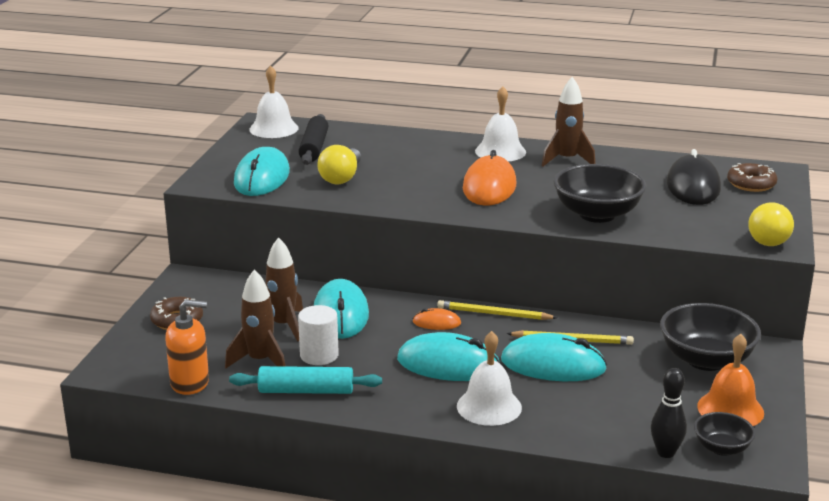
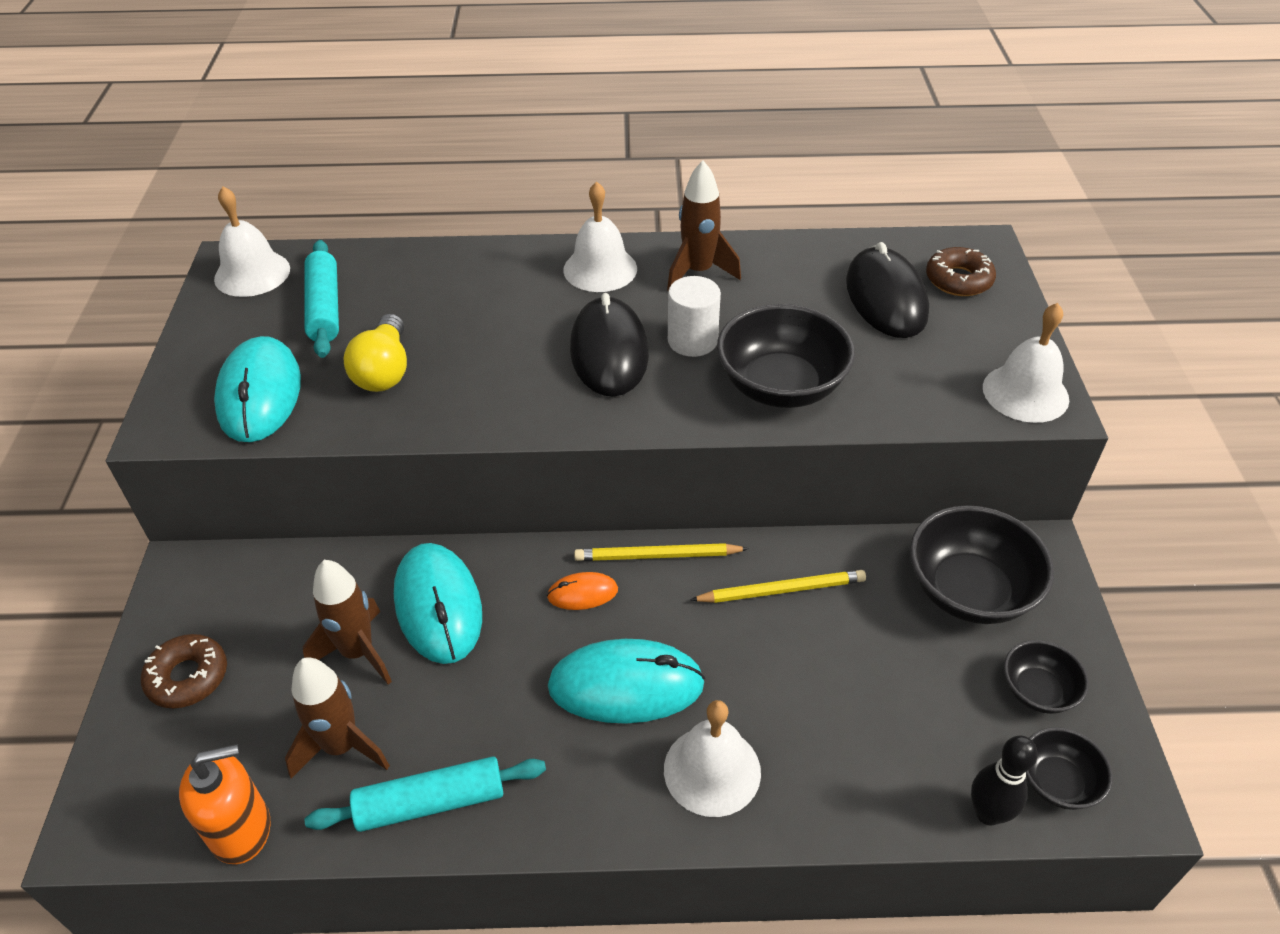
camera: 15 degrees left, 20 degrees up
black rolling pin [298,114,328,165] -> turquoise rolling pin [304,240,339,358]
white cylinder [298,305,339,365] -> white cylinder moved to [668,276,721,357]
orange mouse [463,150,516,206] -> black mouse [570,293,649,397]
turquoise mouse [501,333,607,381] -> none
orange bell [697,334,764,426] -> black bowl [1004,640,1089,714]
yellow light bulb [748,202,794,246] -> white bell [983,303,1069,423]

